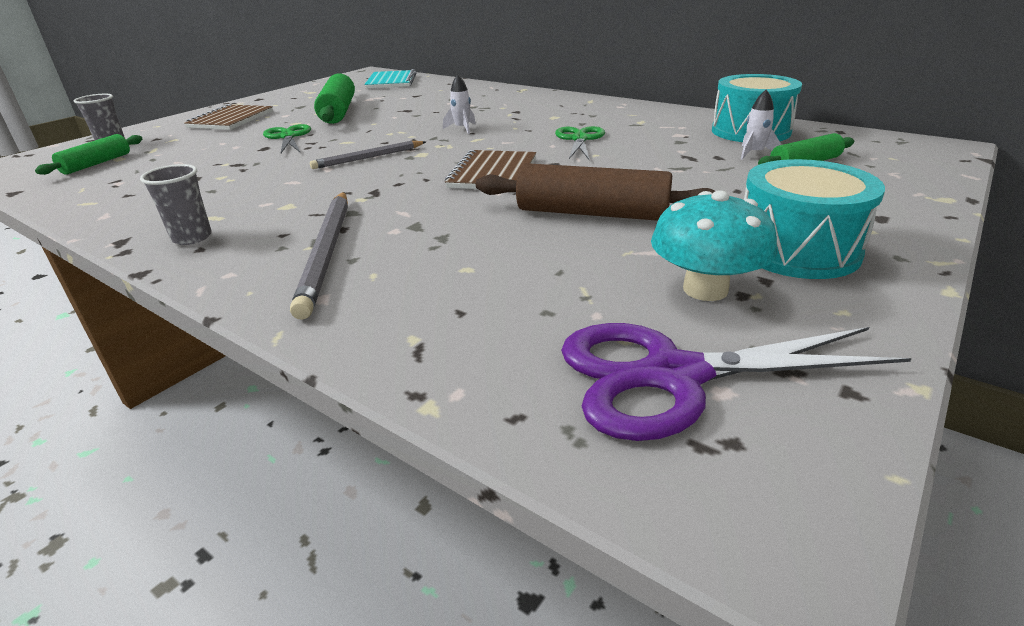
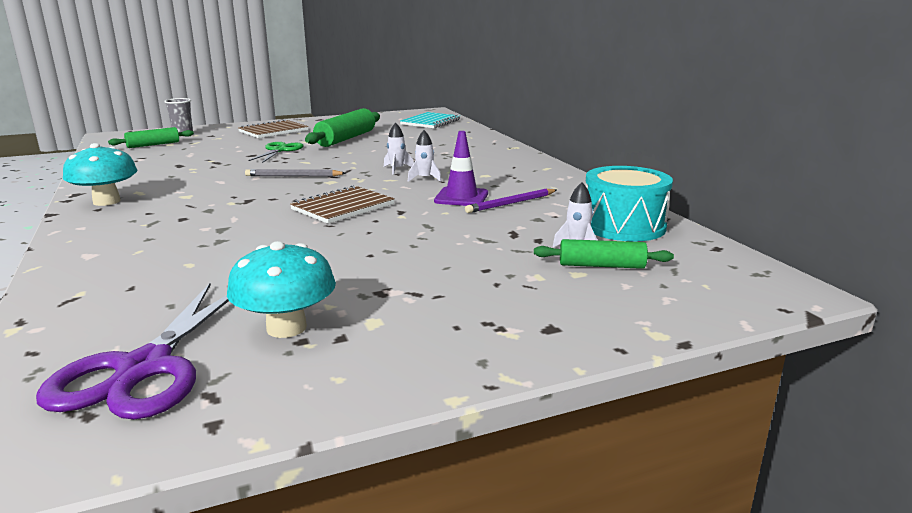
camera: 30 degrees right, 10 degrees down
grey cup [140,164,212,245] -> turquoise mushroom [63,143,137,206]
grey pencil [290,192,348,320] -> none
brown rolling pin [476,163,715,221] -> none
green scissors [555,126,605,160] -> purple traffic cone [434,131,488,206]
purple scissors [561,323,912,441] -> purple scissors turned 105 degrees counterclockwise [36,283,229,420]
turquoise drum [744,159,885,279] -> none
none -> white rocket [408,130,441,182]
none -> purple pencil [465,189,557,213]

